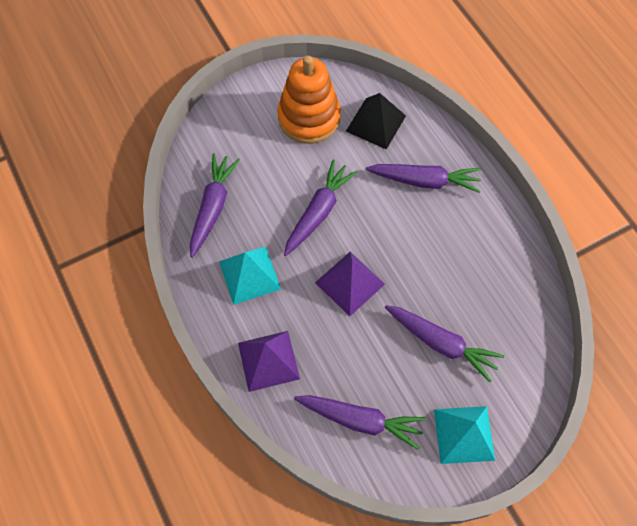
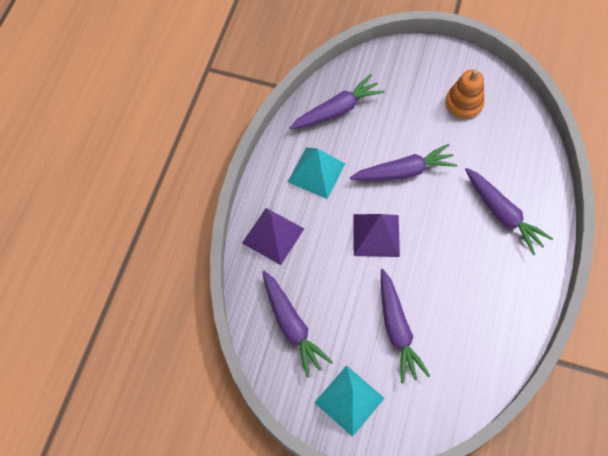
camera: 45 degrees right, 0 degrees up
orange stacking toy [277,56,341,144] -> orange stacking toy [445,69,485,120], size x0.65
black pyramid [346,93,406,150] -> none

